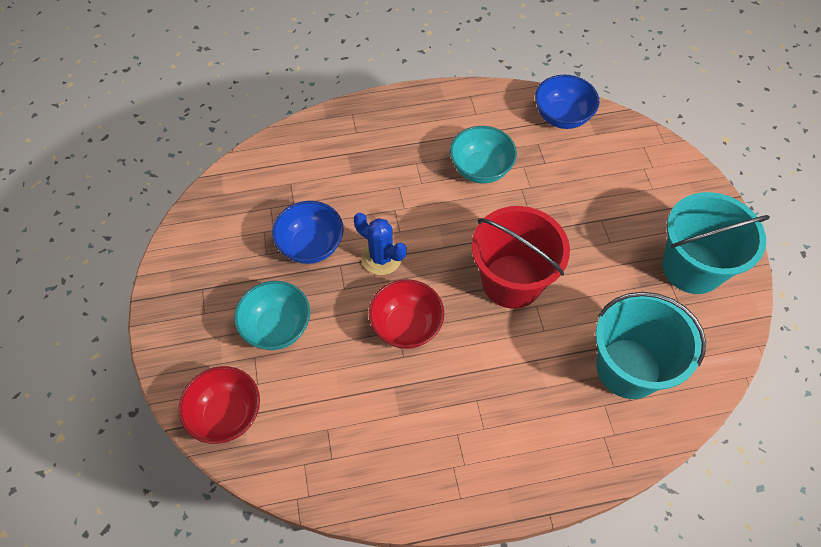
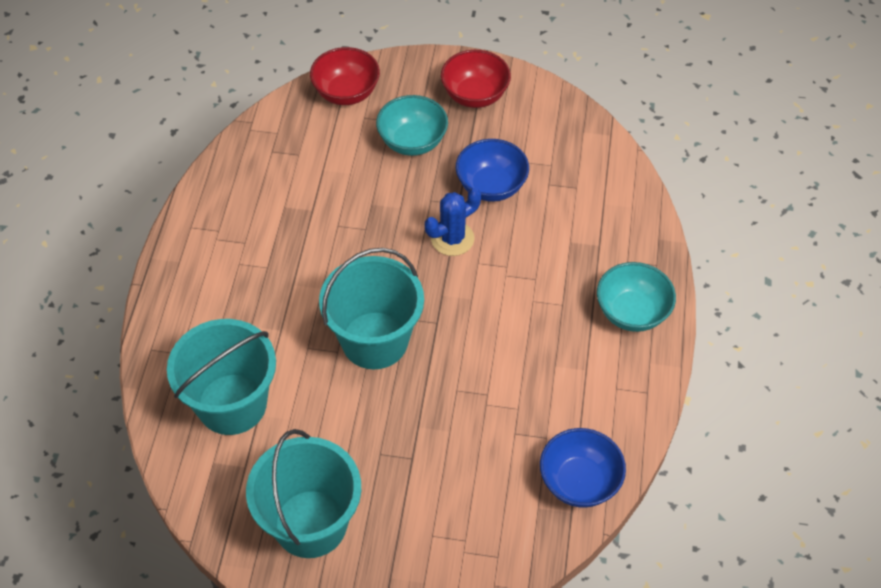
camera: 110 degrees right, 5 degrees down
red bowl [369,279,444,349] -> red bowl moved to [441,50,511,108]
turquoise bowl [450,126,517,184] -> turquoise bowl moved to [597,262,676,332]
red bucket [472,206,570,309] -> turquoise bucket [319,248,424,369]

